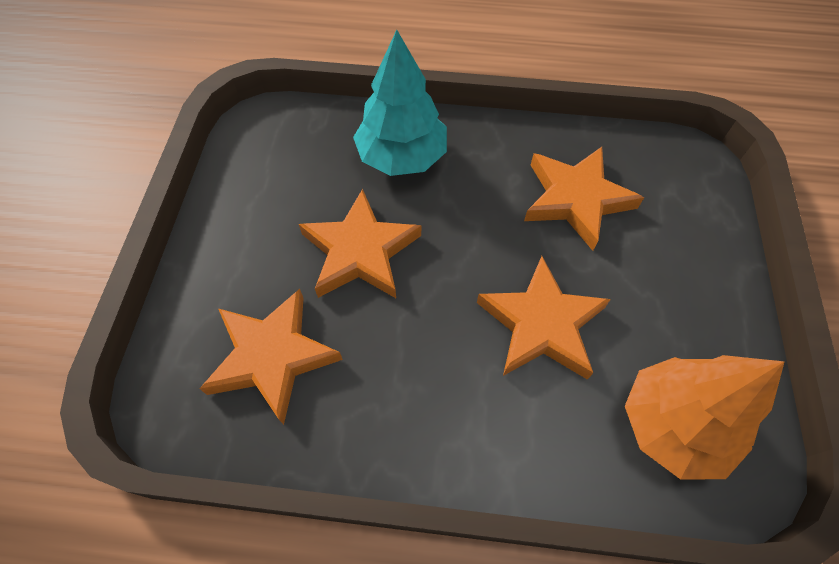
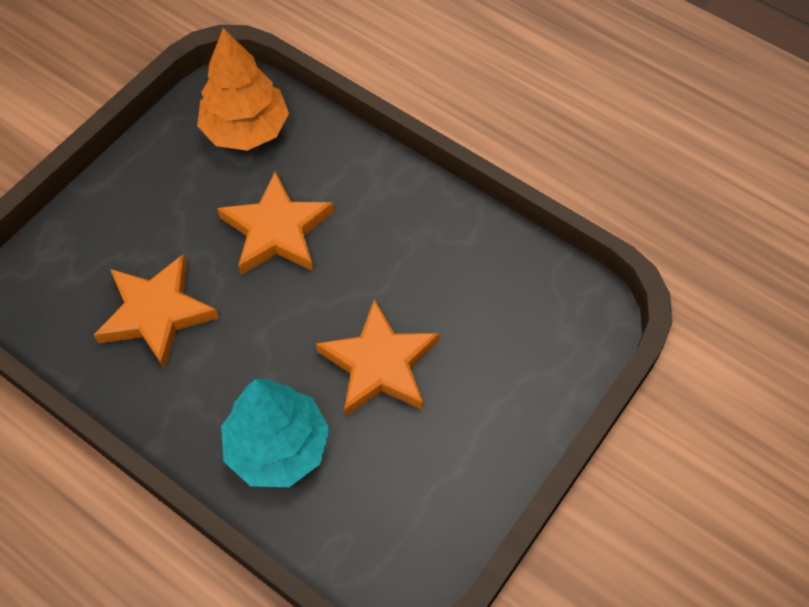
camera: 150 degrees left, 0 degrees up
orange star [199,289,343,425] -> none

